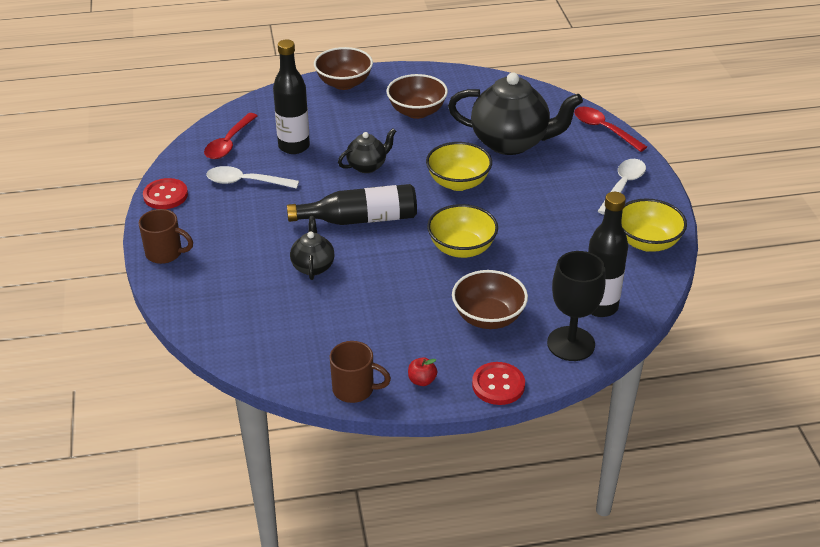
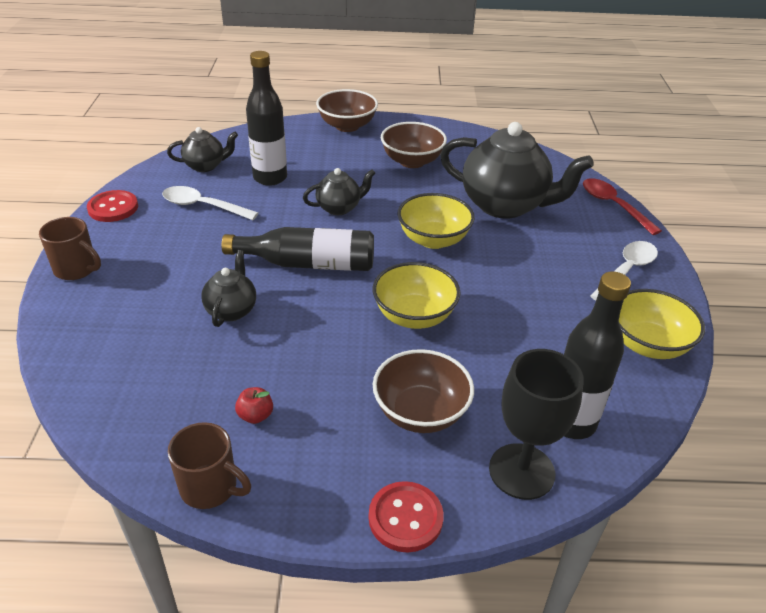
camera: 10 degrees right, 0 degrees up
red spoon [204,113,257,159] -> black teapot [167,127,238,172]
red apple [408,357,437,386] -> red apple moved to [235,387,273,424]

